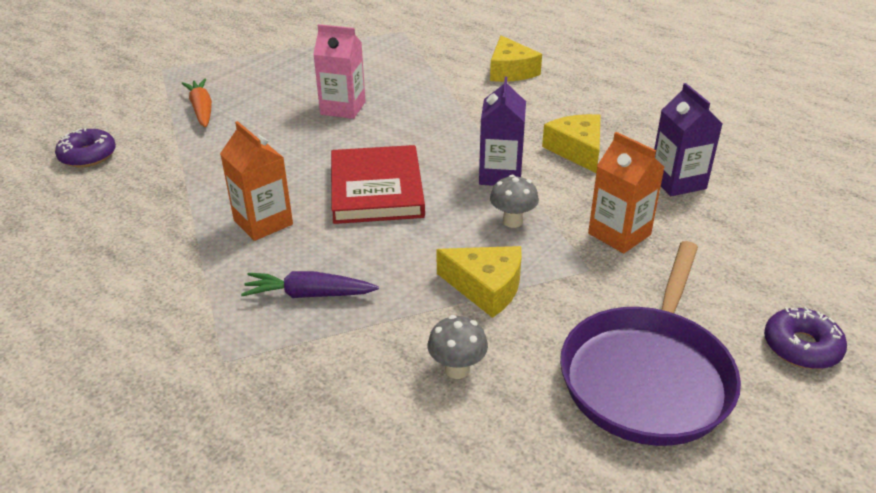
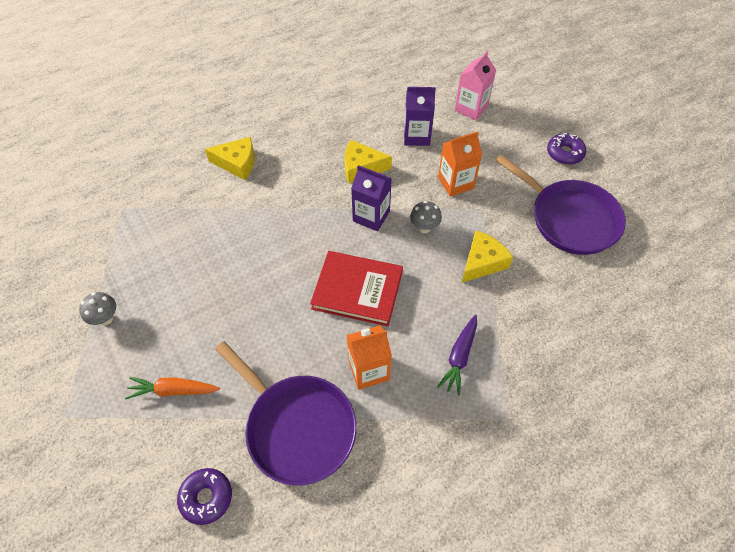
camera: 70 degrees left, 20 degrees up
pink carton [313,24,366,119] -> pink carton moved to [455,52,496,120]
grey mushroom [428,315,488,379] -> grey mushroom moved to [79,292,116,325]
none -> purple pan [215,341,357,486]

